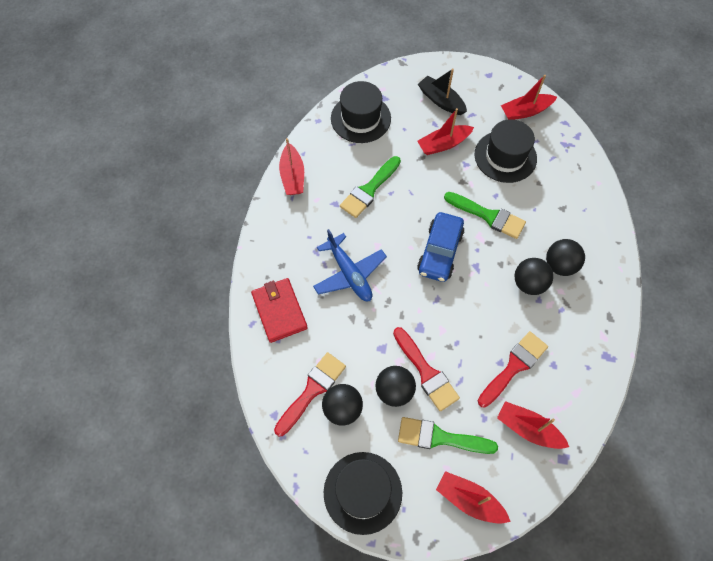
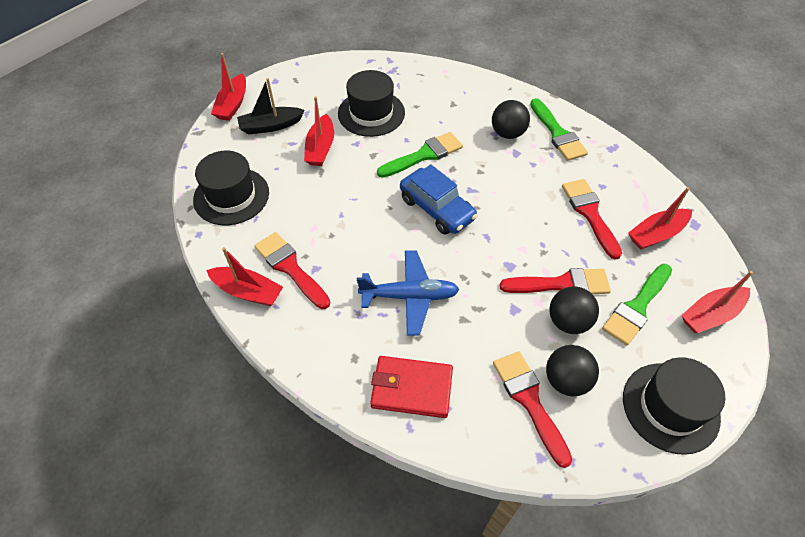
camera: 60 degrees left, 10 degrees down
green brush [340,156,401,218] -> green brush moved to [530,98,588,161]
red boat [501,75,557,120] -> red boat moved to [211,53,246,121]
black ball [514,258,553,295] -> none
none -> red brush [254,232,330,309]

